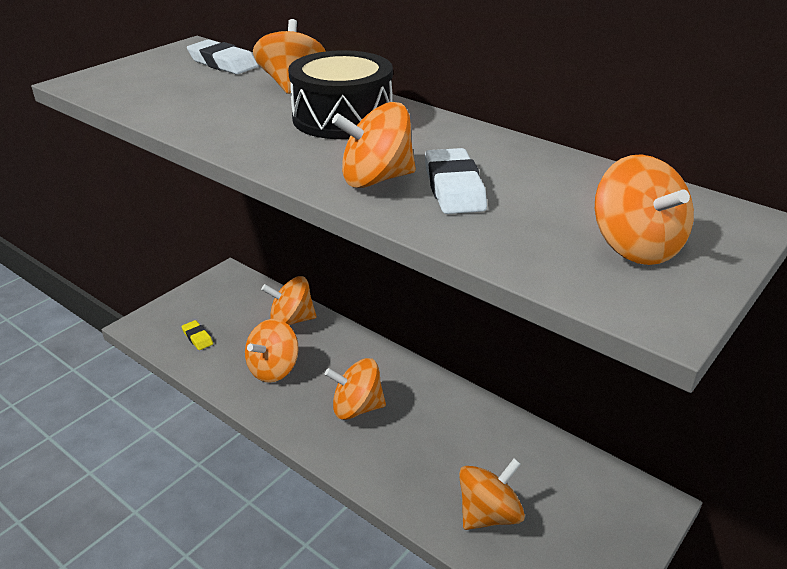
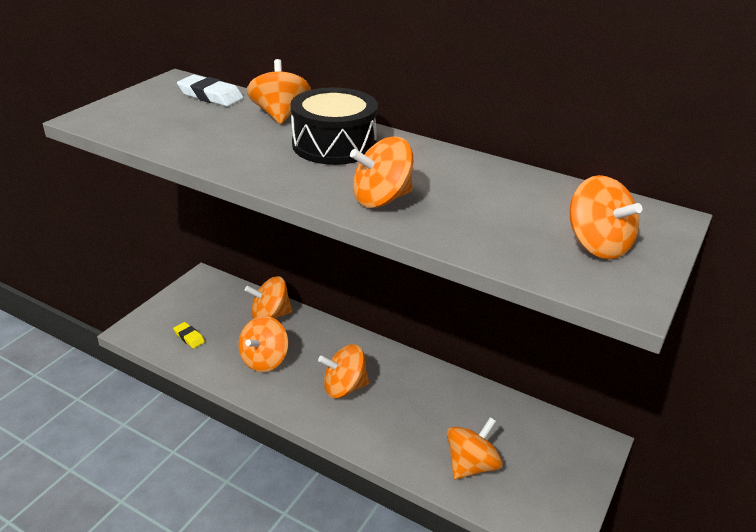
camera: 10 degrees left, 0 degrees up
white eraser [425,148,487,214] -> none

